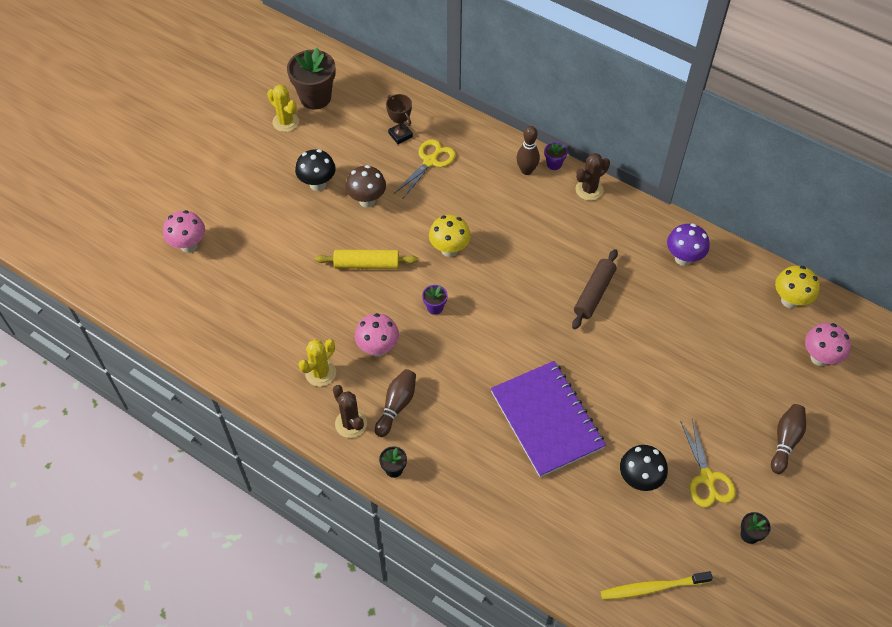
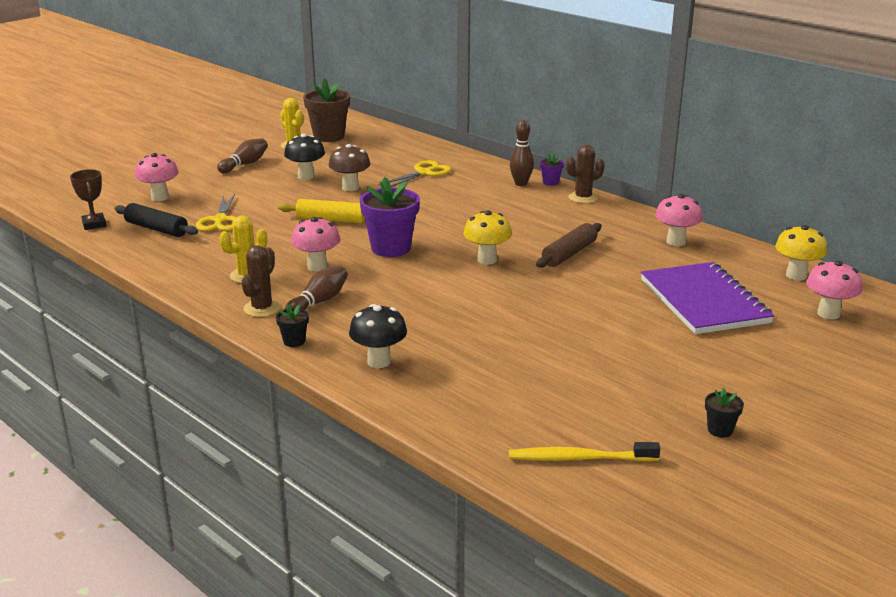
camera: 10 degrees right, 30 degrees down
brown cactus [333,385,367,438] -> brown cactus turned 45 degrees clockwise [242,245,281,317]
brown trophy [386,94,413,144] -> brown trophy moved to [70,169,106,230]
purple flower pot [422,285,448,315] -> purple flower pot [360,177,420,257], size x2.14
yellow mushroom [429,215,471,257] -> yellow mushroom moved to [464,210,512,265]
purple notebook [491,361,606,477] -> purple notebook moved to [641,262,775,334]
black mushroom [620,445,668,491] -> black mushroom moved to [349,304,407,368]
purple mushroom [667,224,709,266] -> pink mushroom [655,194,703,246]
yellow scissors [680,418,736,507] -> yellow scissors moved to [196,194,236,231]
brown bowling pin [771,404,806,474] -> brown bowling pin moved to [217,138,268,173]
none -> black rolling pin [115,203,198,237]

